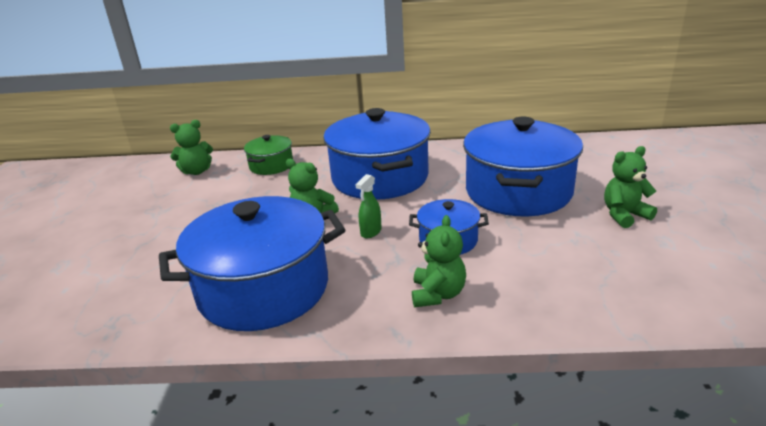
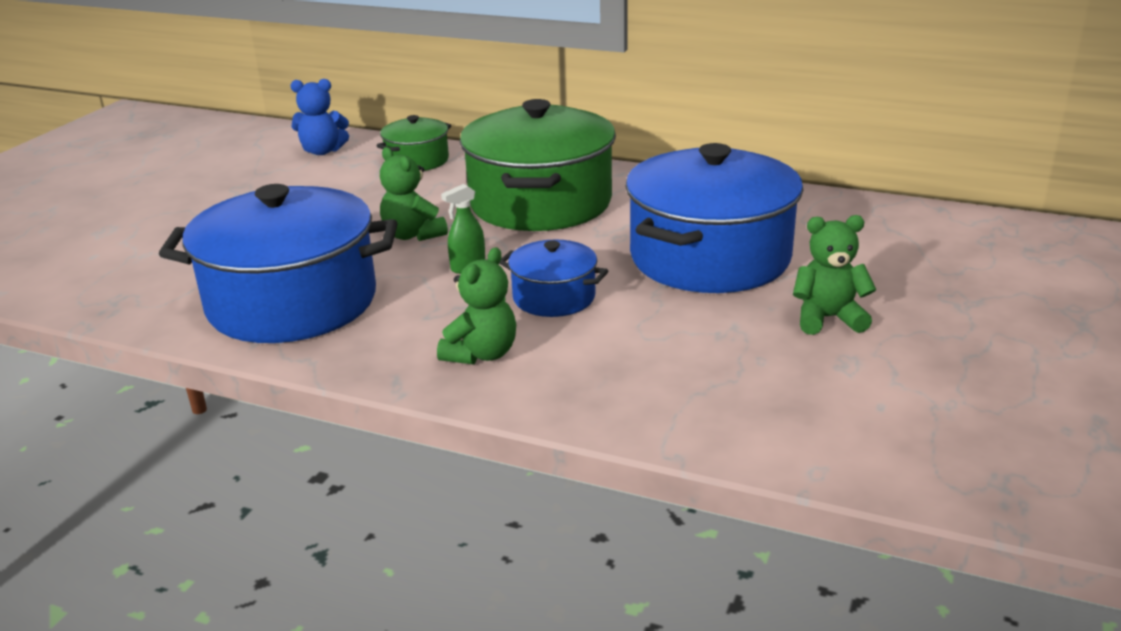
camera: 20 degrees right, 0 degrees up
green teddy bear [170,120,213,175] -> blue teddy bear [291,79,349,155]
blue pot [323,108,431,200] -> green pot [460,99,616,231]

